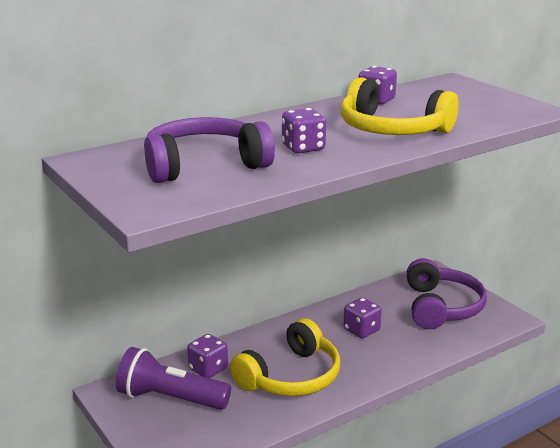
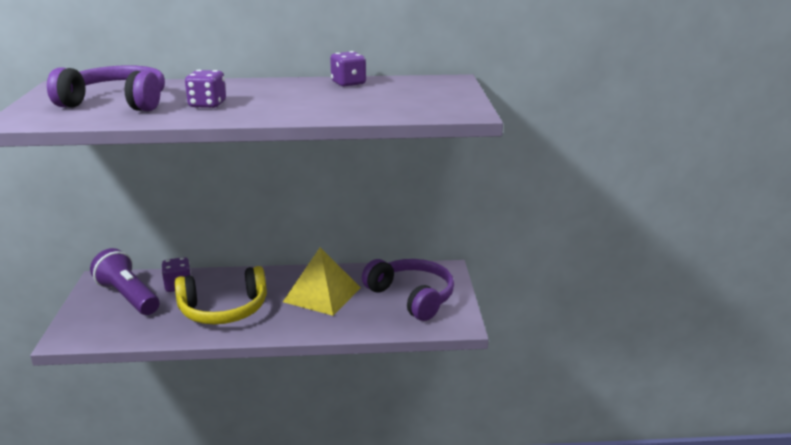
camera: 30 degrees right, 0 degrees up
yellow headphones [341,77,459,135] -> none
purple dice [344,298,382,338] -> yellow pyramid [283,248,361,316]
purple headphones [406,258,487,329] -> purple headphones turned 75 degrees counterclockwise [362,259,454,321]

